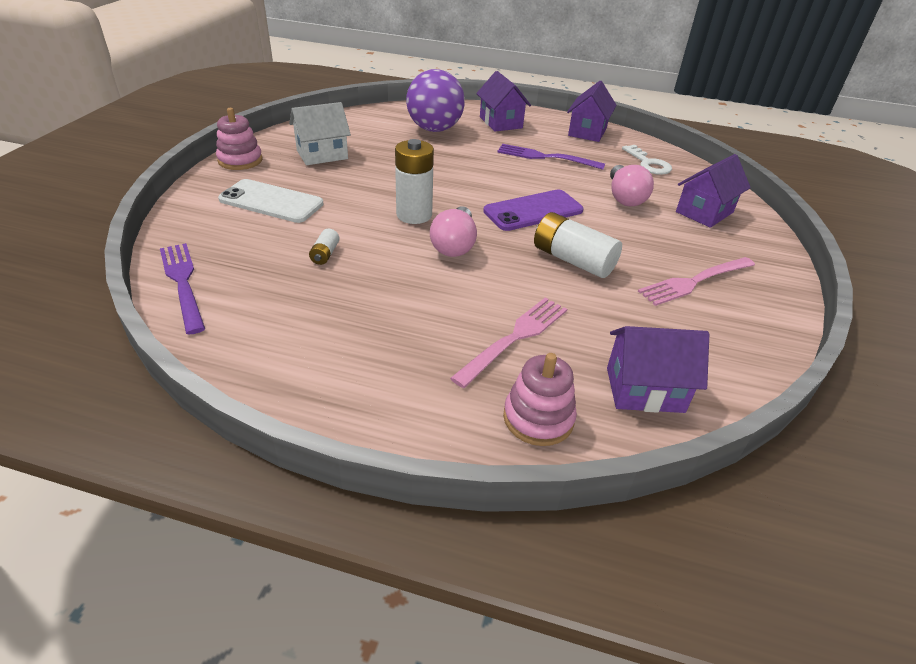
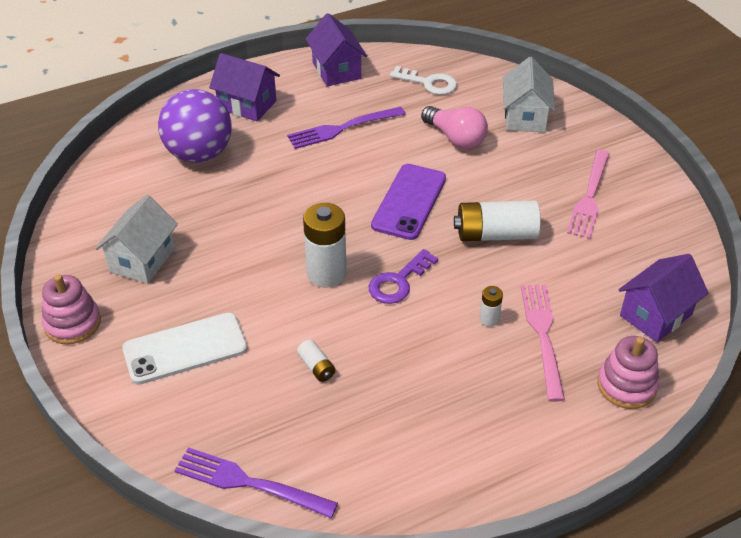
camera: 40 degrees left, 5 degrees up
pink light bulb [430,206,477,257] -> purple key [369,249,438,304]
purple house [676,154,751,228] -> white house [503,57,555,132]
none -> white battery [480,286,503,327]

